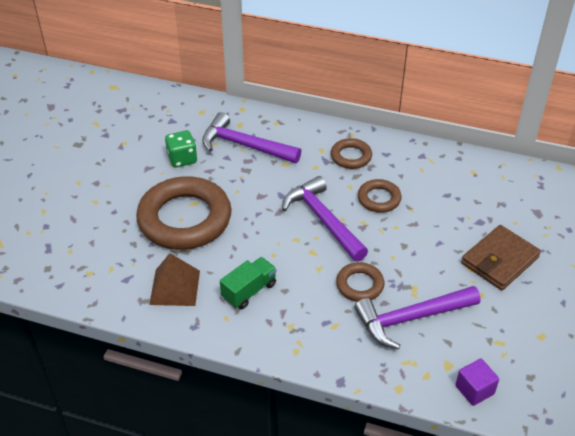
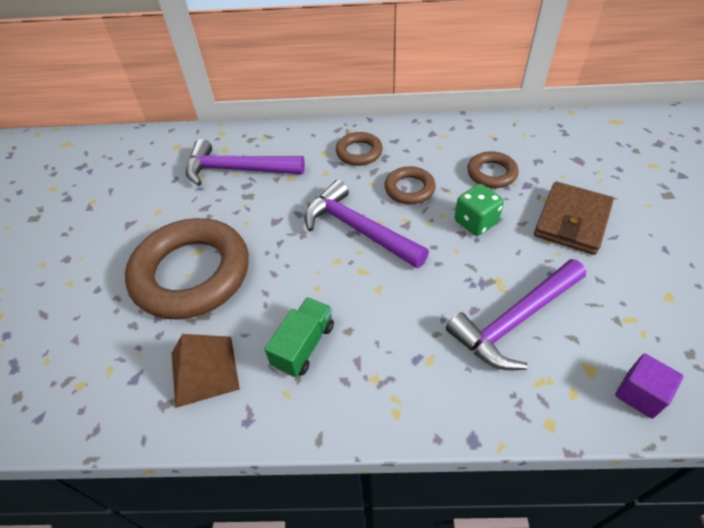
camera: 15 degrees left, 5 degrees up
green dice [165,130,197,168] -> green dice moved to [455,184,504,236]
brown ring [336,262,384,302] -> brown ring moved to [467,151,519,188]

